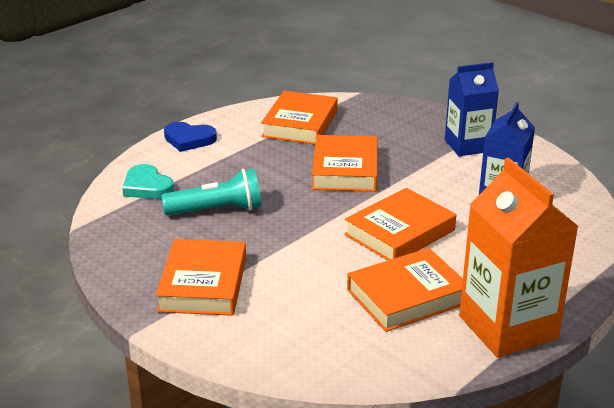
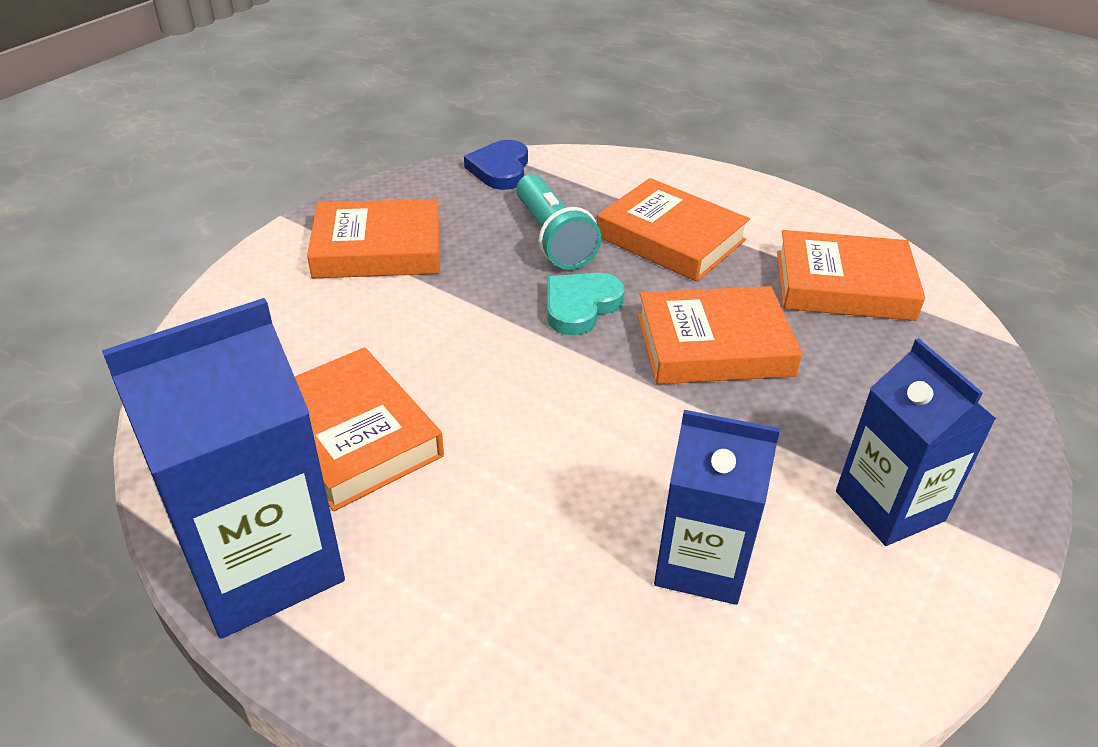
camera: 80 degrees right, 10 degrees up
turquoise heart [122,164,174,199] -> turquoise heart moved to [547,273,625,335]
blue heart [164,122,217,152] -> blue heart moved to [464,140,528,190]
orange book [344,188,456,261] -> orange book moved to [597,178,750,282]
orange carton [459,158,579,358] -> blue carton [102,298,345,639]

